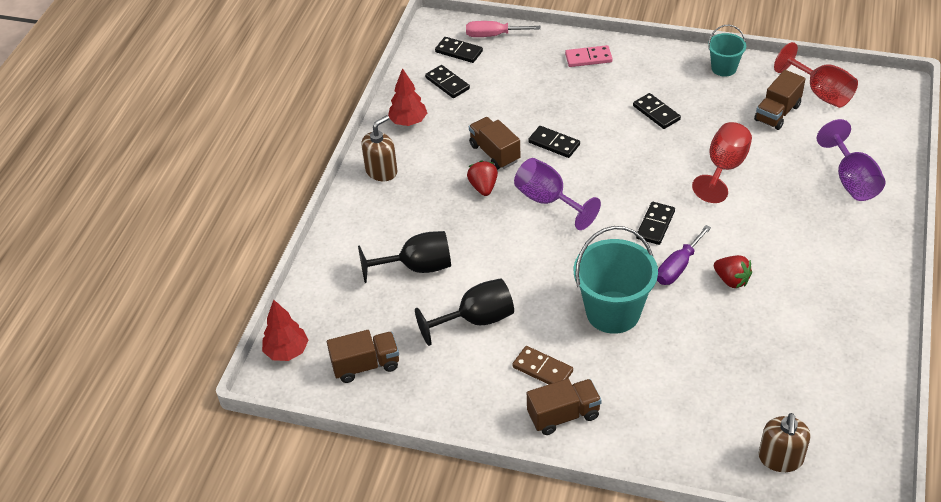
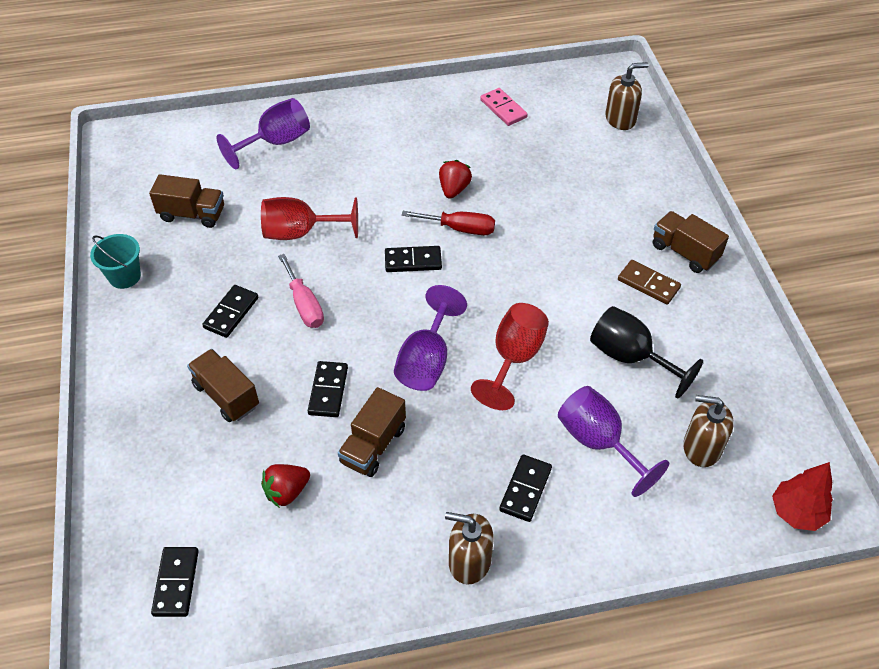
camera: 120 degrees left, 5 degrees up
brown truck [327,330,399,383] -> brown truck moved to [187,349,259,422]
black goblet [358,231,451,283] -> purple goblet [558,386,669,497]
red tree [388,68,427,126] -> none
black domino [425,65,470,98] -> black domino moved to [499,455,552,522]
pink screwdriver [466,21,540,37] -> pink screwdriver moved to [278,254,324,328]
red strawberry [467,160,498,196] -> red strawberry moved to [261,464,310,508]
brown domino [512,346,573,384] -> brown domino turned 60 degrees counterclockwise [618,260,681,305]
pink domino [565,45,613,67] -> pink domino moved to [480,88,528,126]
turquoise bucket [574,226,658,334] -> none
purple screwdriver [657,225,711,285] -> red screwdriver [402,211,495,235]
red goblet [774,42,858,108] -> red goblet moved to [471,303,549,410]
none -> brown soap dispenser [683,395,734,467]

